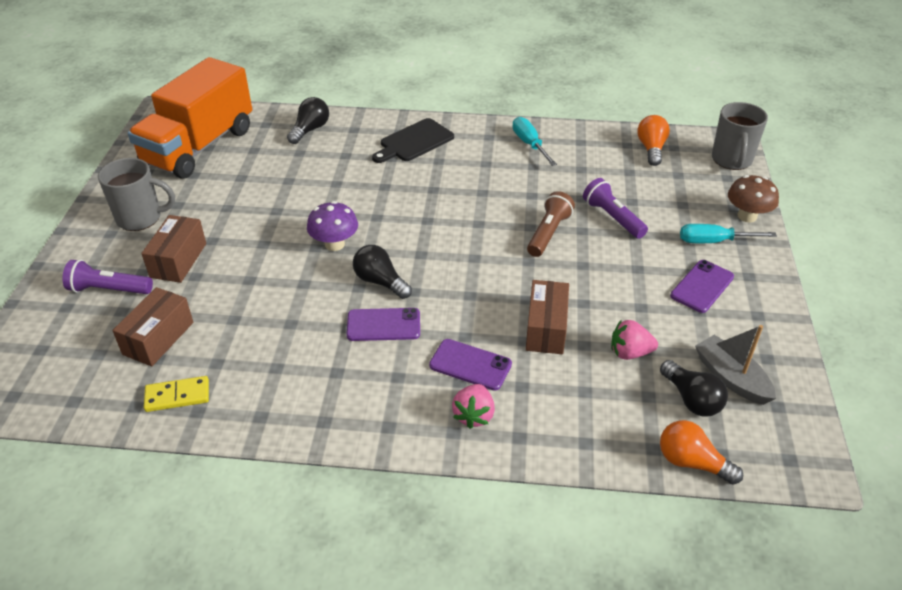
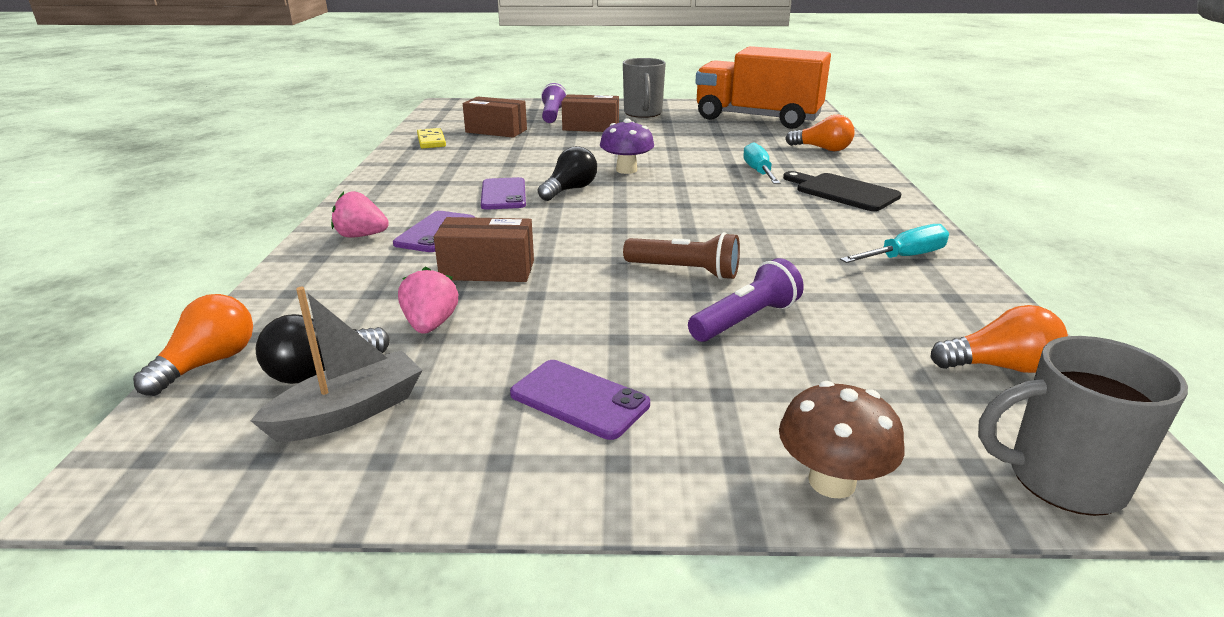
camera: 85 degrees right, 15 degrees down
black light bulb [287,97,329,144] -> orange light bulb [785,115,854,151]
turquoise screwdriver [680,224,777,243] -> turquoise screwdriver moved to [743,142,781,184]

